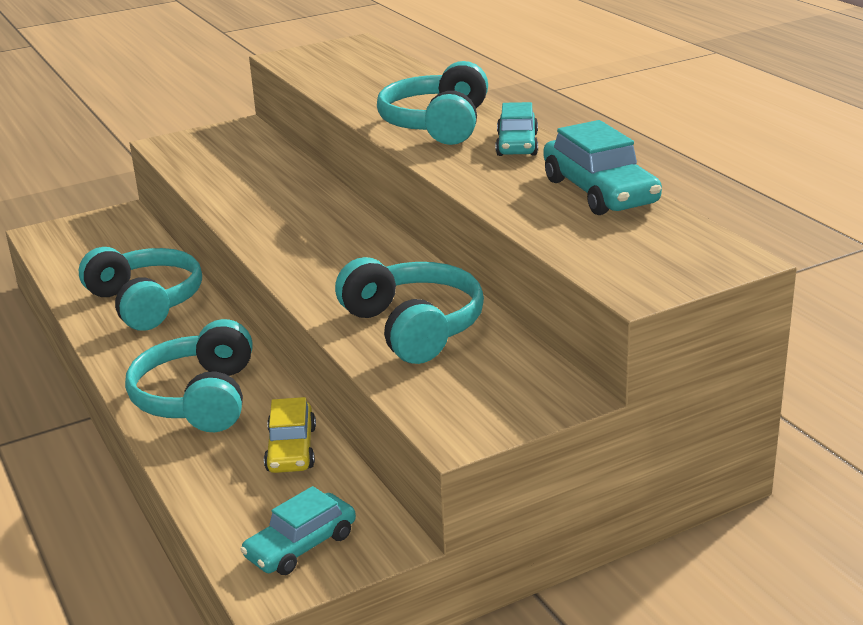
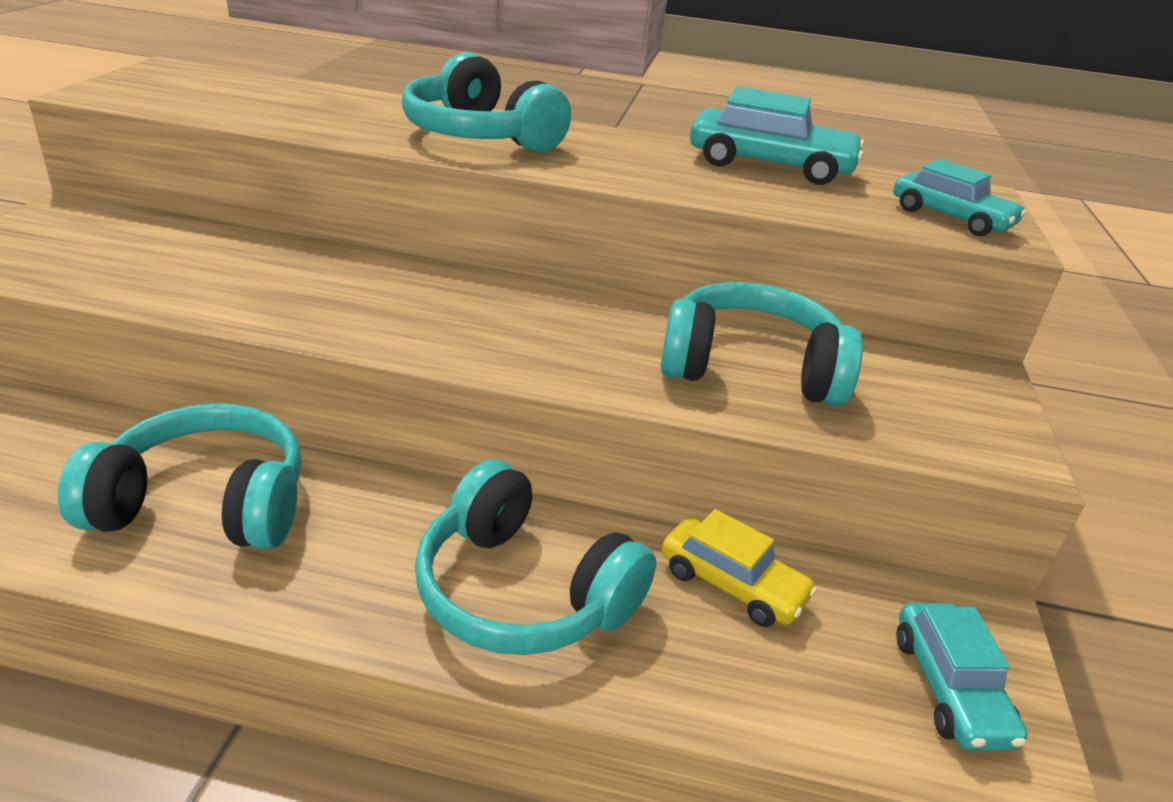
camera: 55 degrees left, 5 degrees up
turquoise car [496,102,538,156] -> turquoise car moved to [893,159,1027,236]

